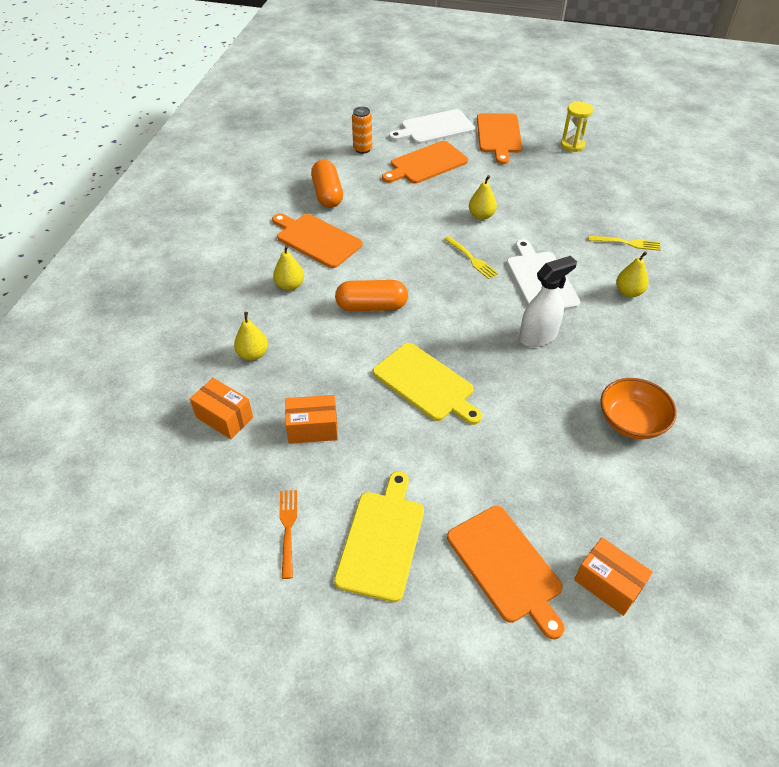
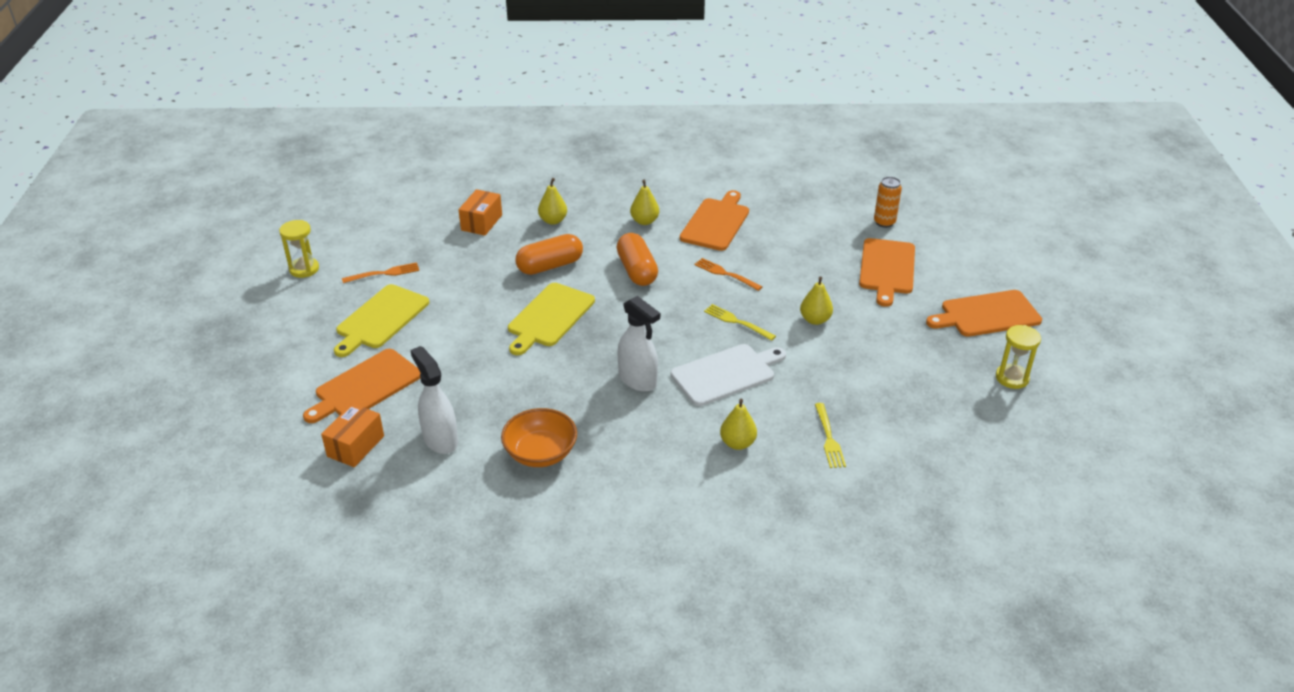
camera: 75 degrees right, 10 degrees down
orange box [285,395,338,444] -> none
orange capsule [311,160,343,208] -> orange capsule moved to [515,234,583,275]
yellow cutting board [334,471,424,602] -> yellow cutting board turned 120 degrees clockwise [334,284,429,357]
orange cutting board [382,141,468,184] -> orange cutting board turned 120 degrees counterclockwise [859,238,915,307]
white cutting board [389,109,475,144] -> none
yellow fork [444,236,499,279] -> yellow fork turned 90 degrees clockwise [704,304,776,341]
none -> yellow hourglass [279,220,319,278]
none -> white spray bottle [411,346,458,454]
none -> orange fork [694,258,763,291]

